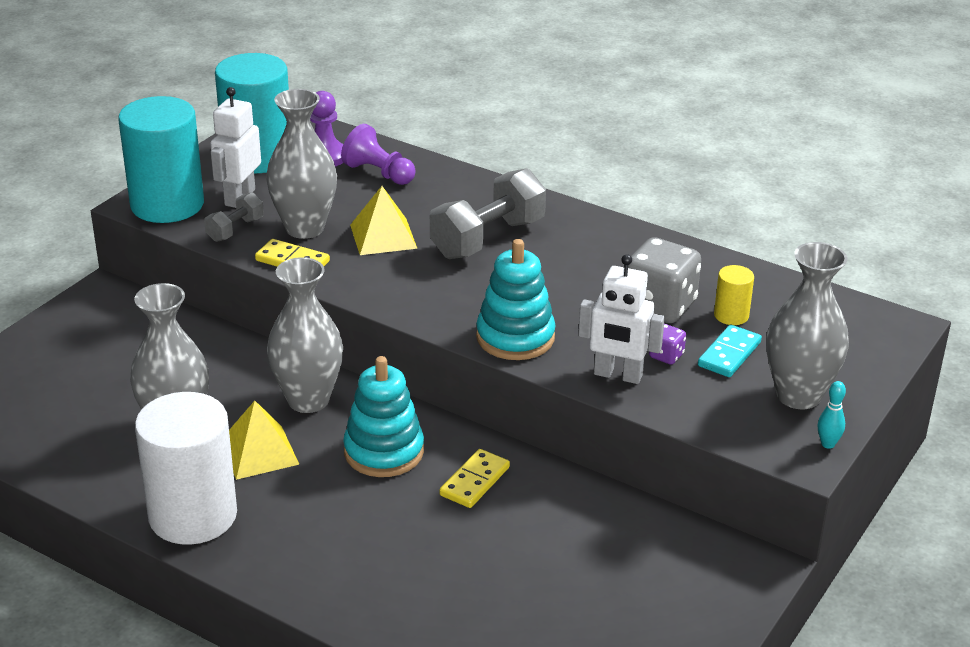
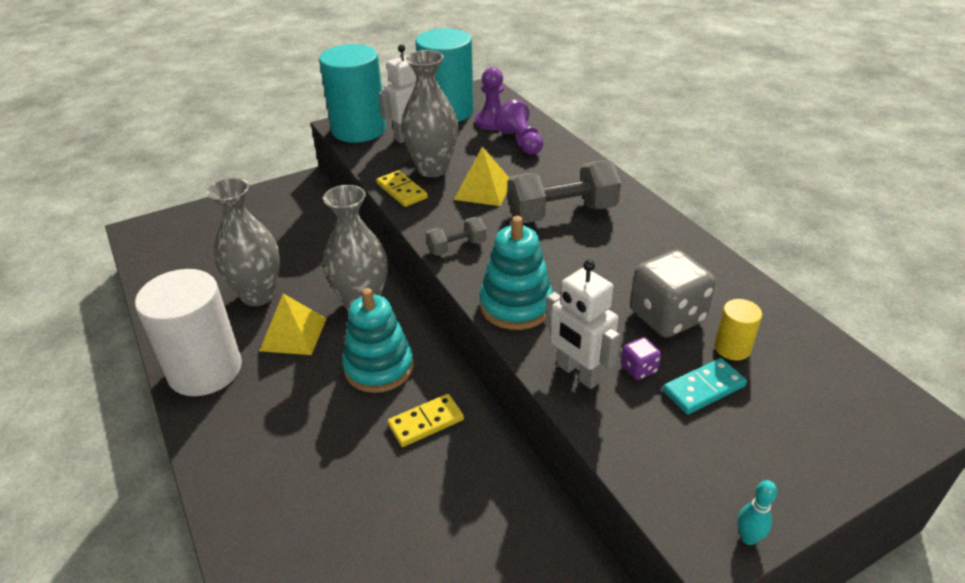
camera: 30 degrees right, 5 degrees up
grey dumbbell [204,192,264,242] -> grey dumbbell moved to [426,217,486,256]
grey vase [766,242,849,409] -> none

